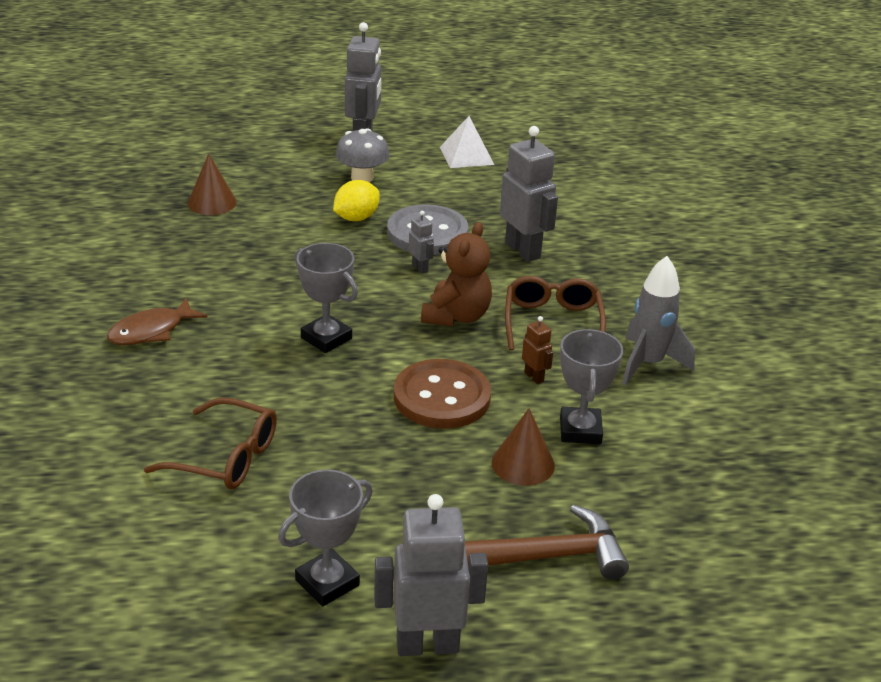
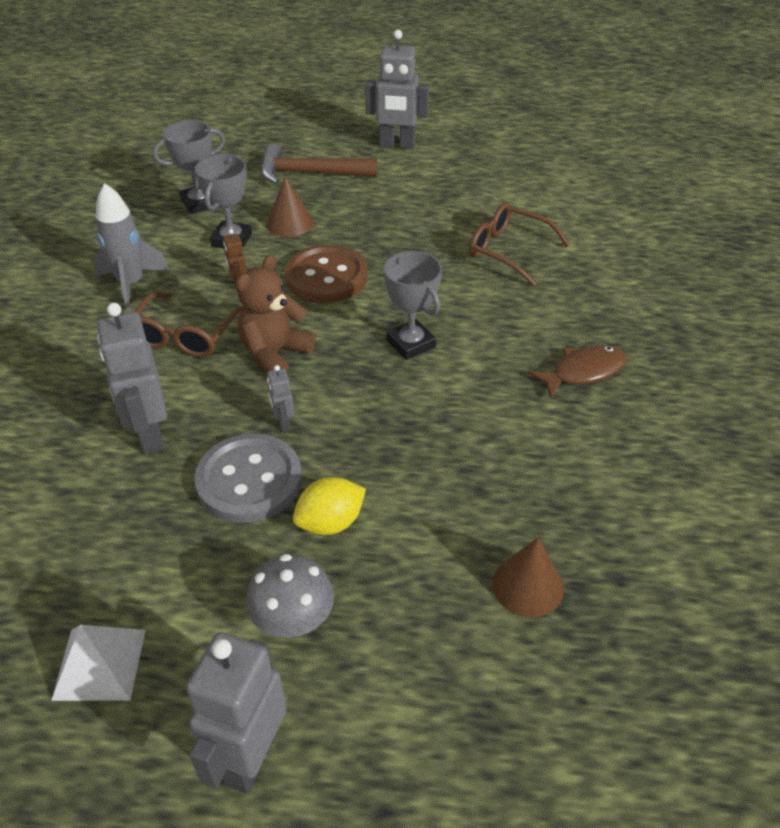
camera: 165 degrees left, 10 degrees up
grey trophy [278,470,373,607] -> grey trophy moved to [153,120,225,214]

